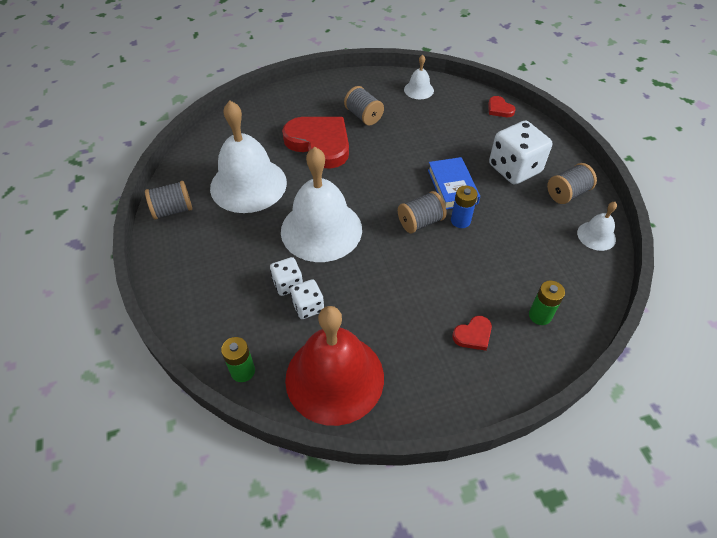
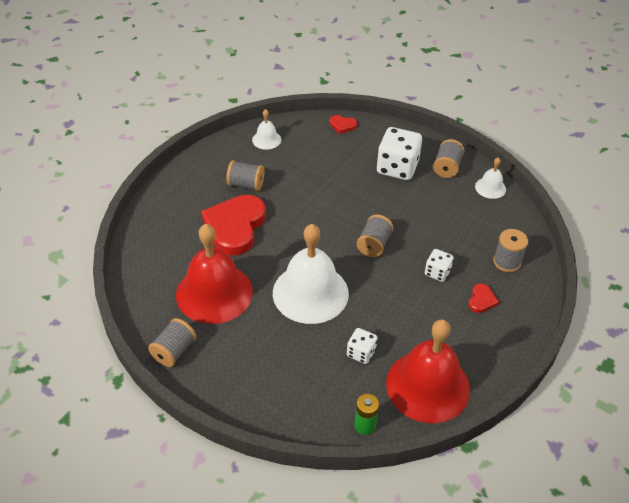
camera: 40 degrees left, 5 degrees down
white bell [210,101,287,213] -> red bell [176,224,253,324]
white dice [270,257,303,296] -> white dice moved to [425,249,454,282]
red heart [282,117,349,169] -> red heart turned 75 degrees counterclockwise [201,195,266,256]
blue book [428,157,480,209] -> none
blue battery [451,186,478,228] -> none
green battery [529,281,565,325] -> grey spool [493,229,528,272]

